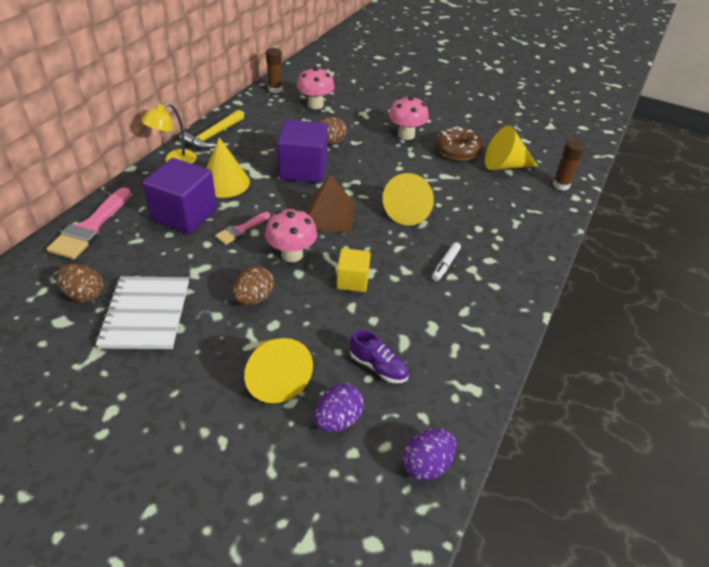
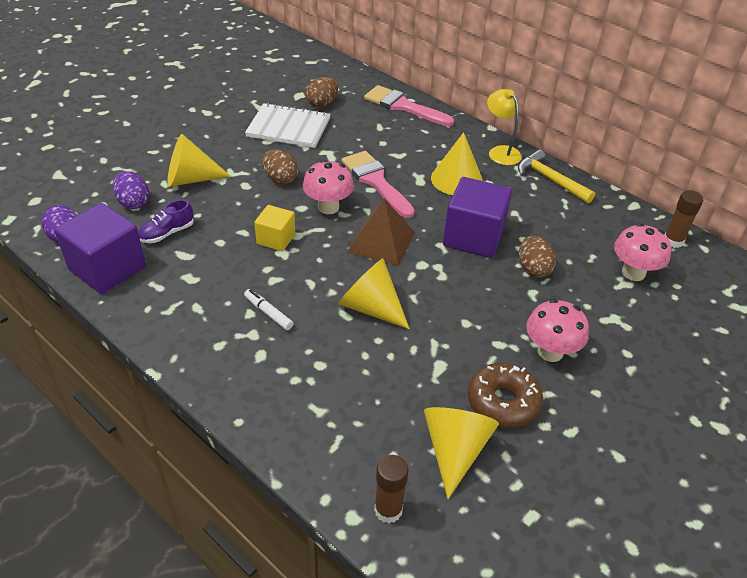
camera: 105 degrees right, 0 degrees up
purple cube [142,158,217,234] -> purple cube moved to [55,203,146,294]
pink brush [215,212,270,245] -> pink brush [342,151,415,218], size x1.77

